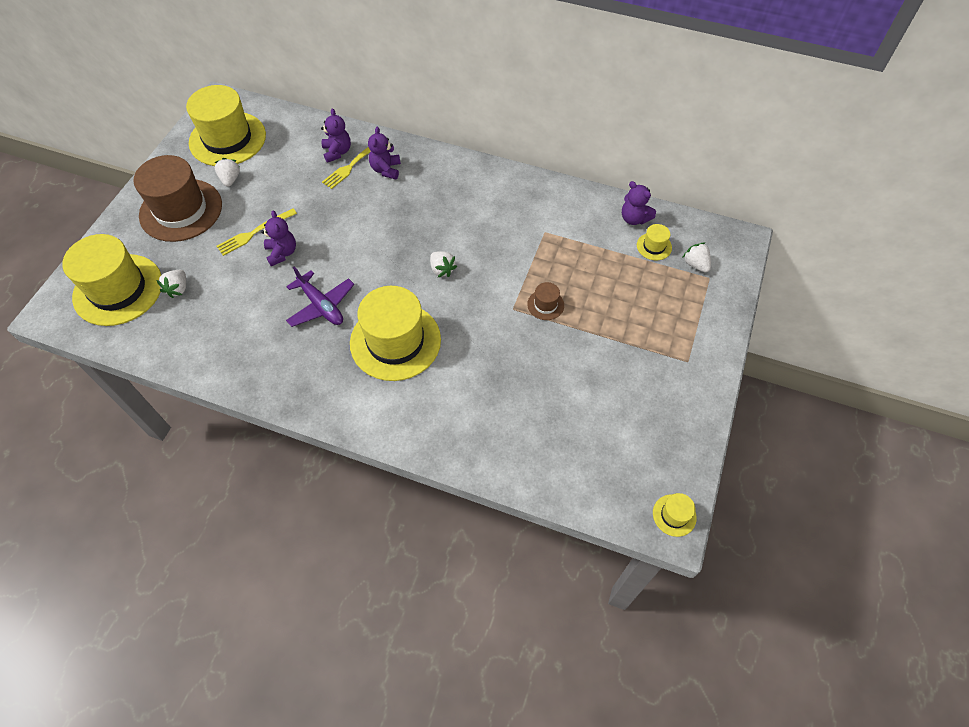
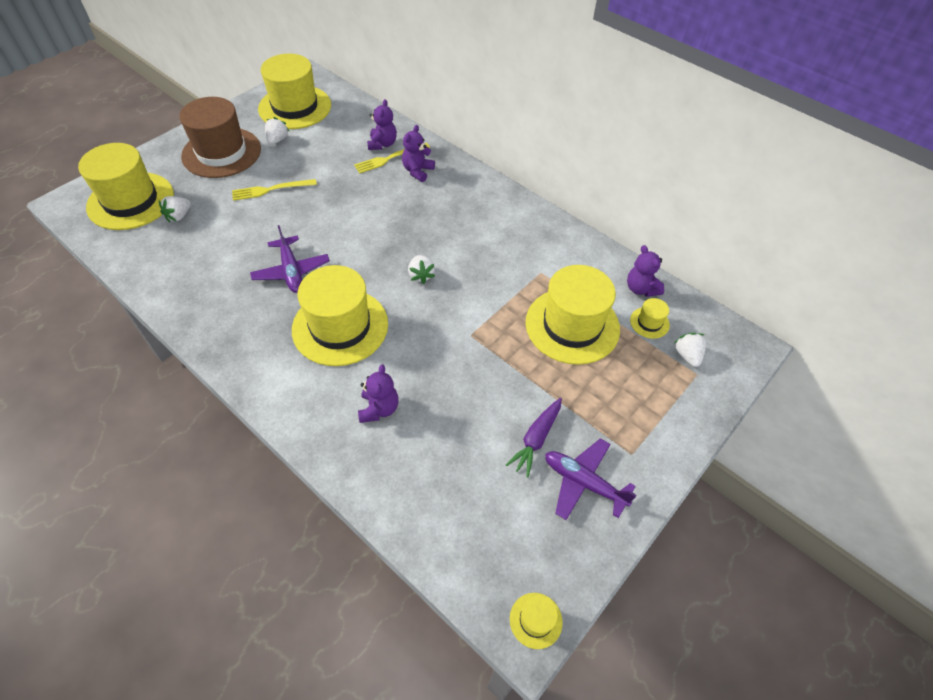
camera: 20 degrees right, 5 degrees down
purple teddy bear [261,211,296,266] -> purple teddy bear moved to [358,365,399,423]
brown hat [527,282,564,320] -> none
none -> purple carrot [506,398,562,477]
none -> yellow hat [526,265,620,365]
none -> purple plane [545,438,637,520]

